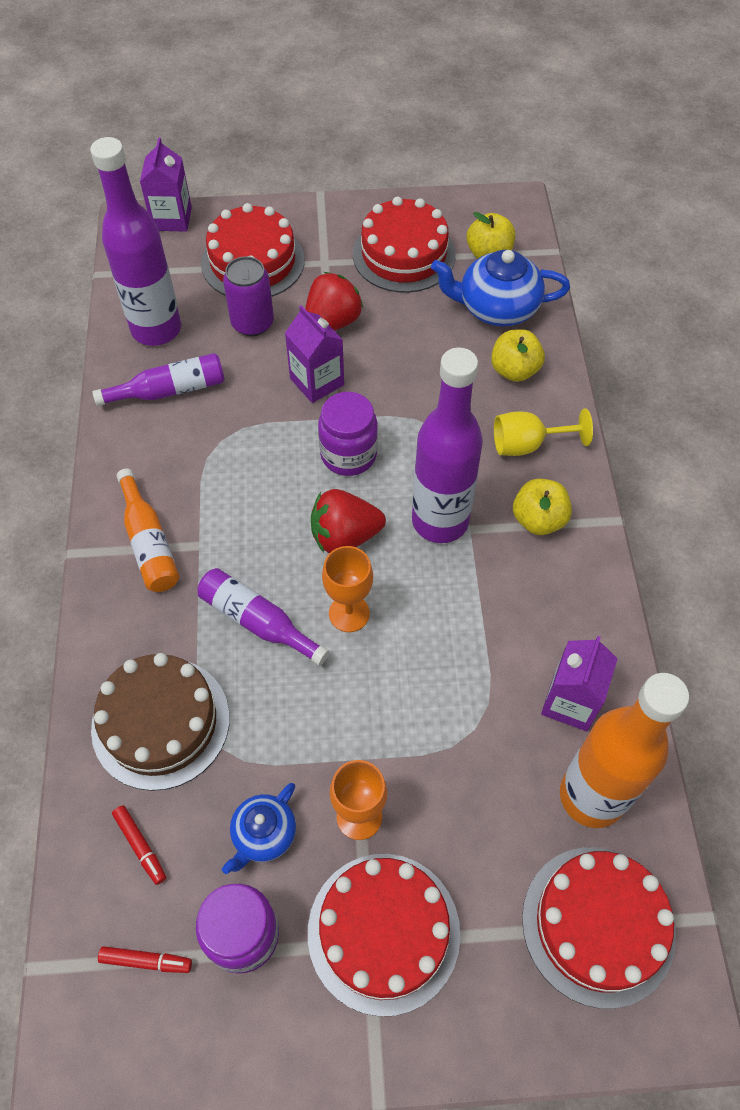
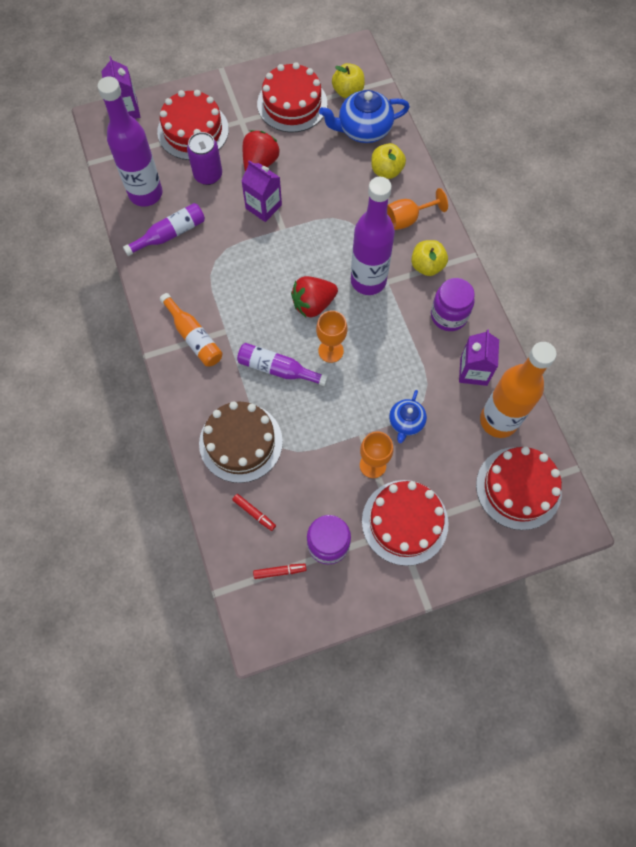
camera: 15 degrees left, 10 degrees up
blue teapot [222,783,296,874] -> blue teapot moved to [389,390,427,443]
purple jar [318,392,378,476] -> purple jar moved to [431,278,475,331]
yellow goblet [494,409,593,456] -> orange goblet [387,188,448,230]

